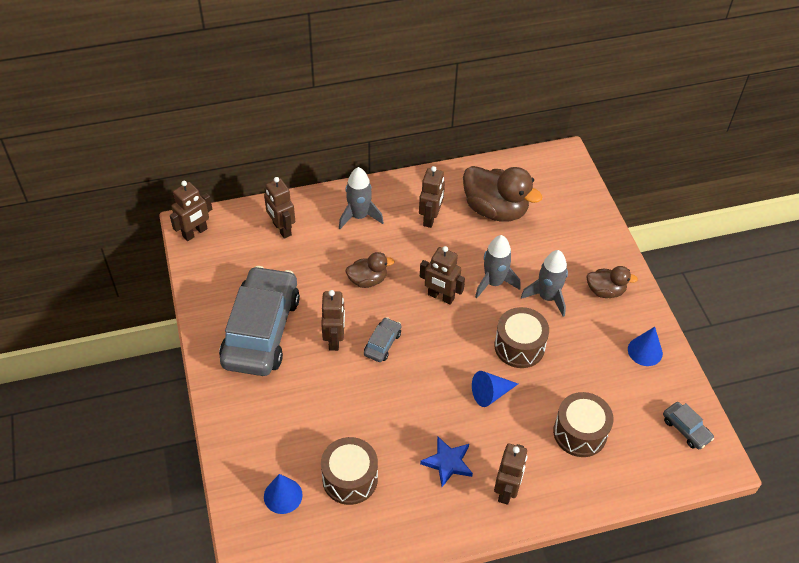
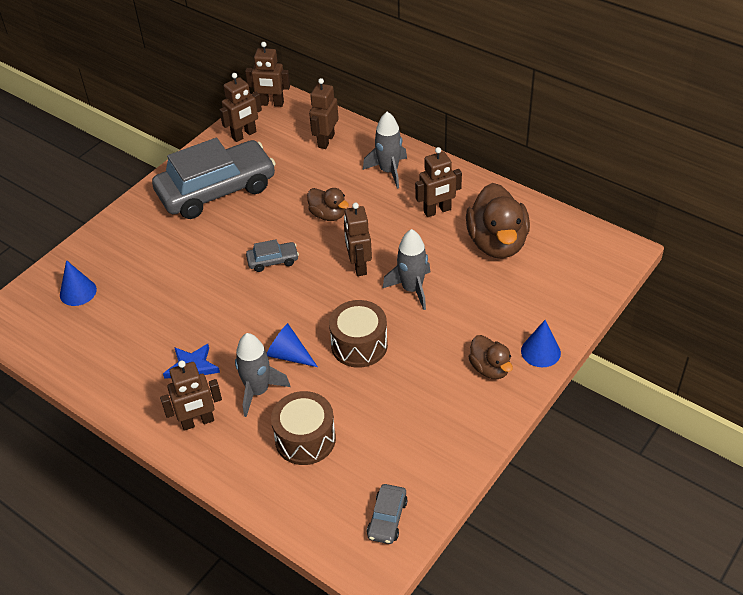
camera: 55 degrees right, 5 degrees down
brown robot [321,290,345,351] -> brown robot moved to [220,73,262,142]
brown drum [321,437,378,505] -> none
grey rocket [521,250,568,317] -> grey rocket moved to [235,333,290,417]
blue cone [628,327,663,366] -> blue cone moved to [521,320,561,367]

